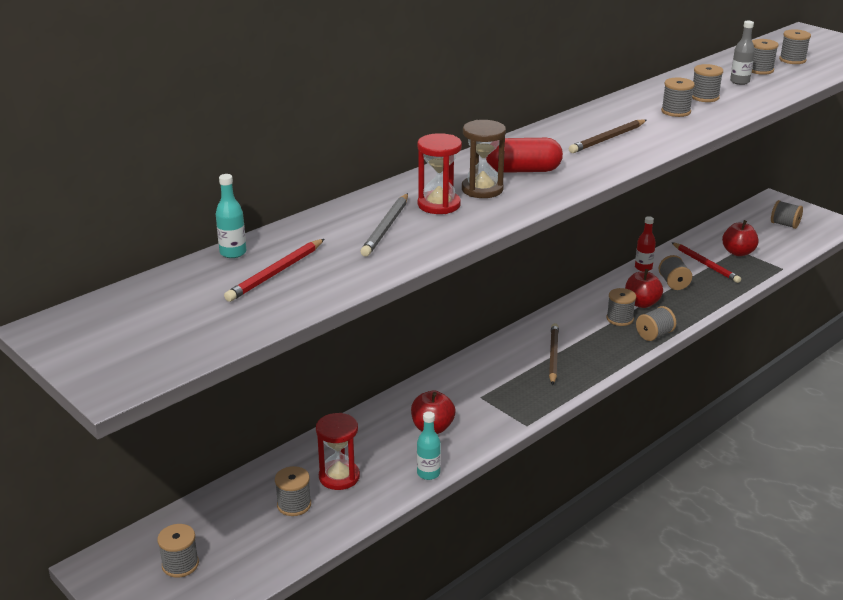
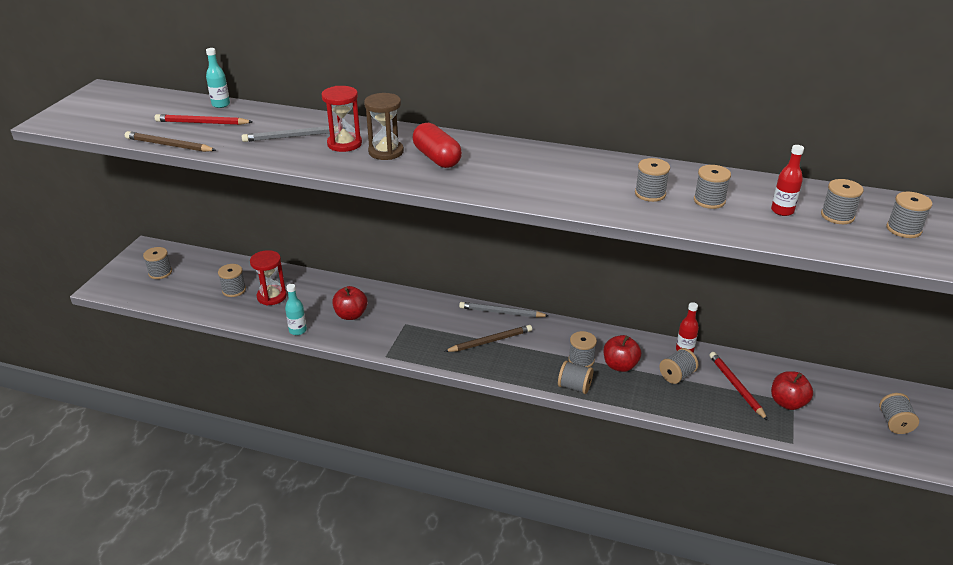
camera: 60 degrees right, 5 degrees up
brown pencil [569,119,646,153] -> brown pencil moved to [125,131,216,152]
red pencil [671,242,741,283] -> red pencil turned 135 degrees clockwise [709,352,768,421]
grey bottle [730,21,755,85] -> red bottle [771,145,804,216]
none -> grey pencil [459,302,549,318]

